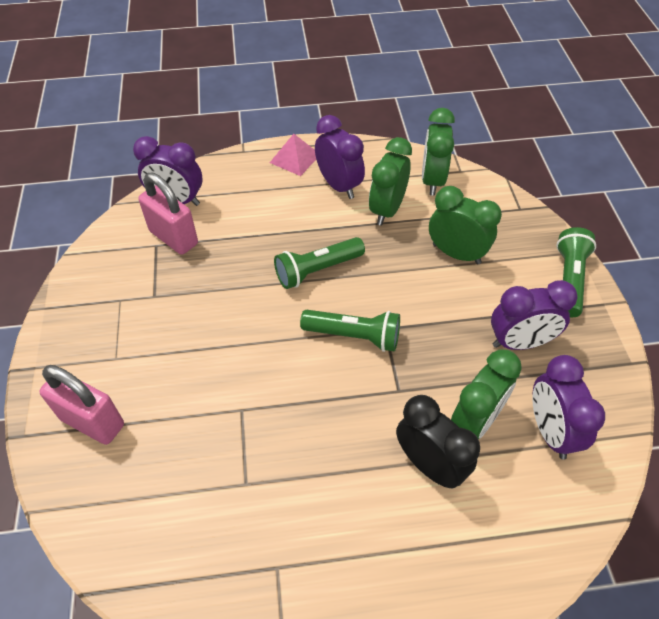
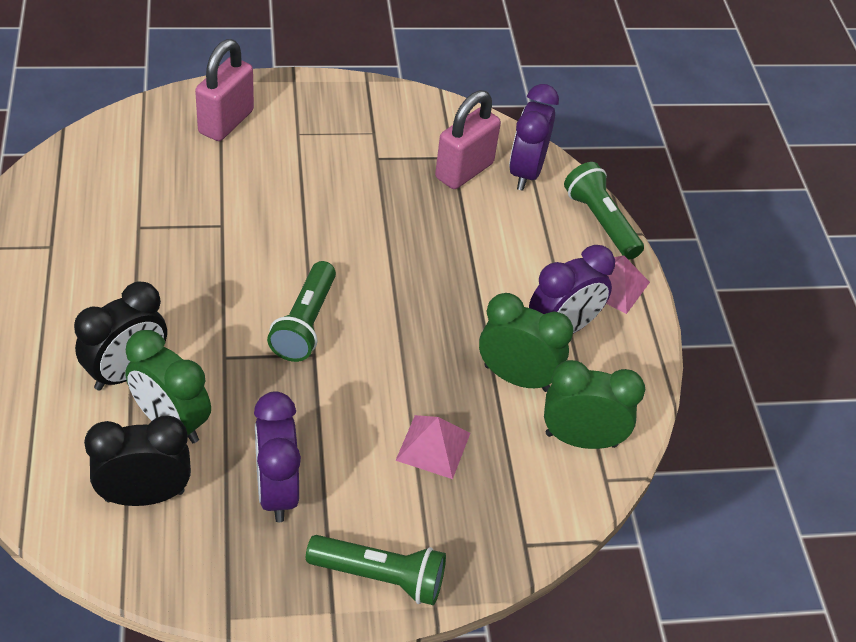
camera: 85 degrees right, 5 degrees down
green flashlight [274,237,365,289] -> green flashlight moved to [564,162,644,260]
green clock [429,186,502,264] -> pink pyramid [395,415,470,479]
purple clock [532,355,605,460] -> black clock [84,416,191,506]

